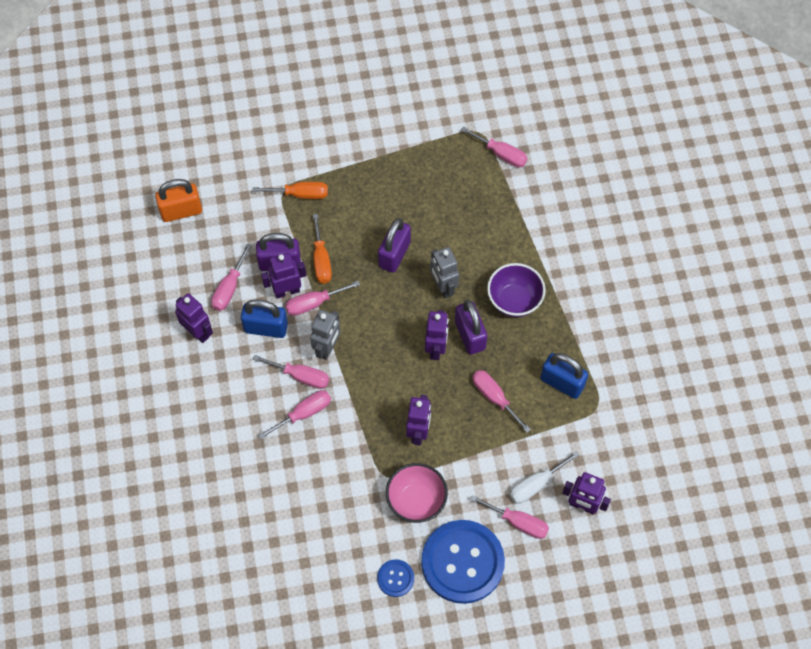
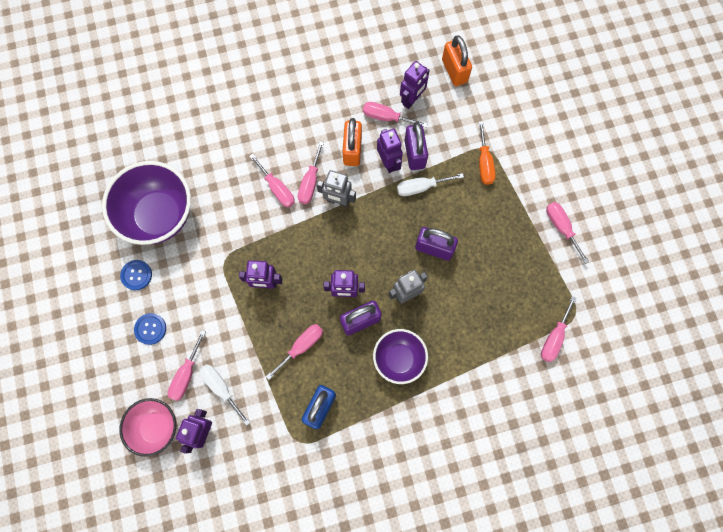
camera: 85 degrees right, 10 degrees up
purple robot [175,293,213,343] -> purple robot moved to [400,61,430,109]
blue padlock [241,299,288,338] -> orange padlock [343,118,362,166]
pink screwdriver [285,281,360,316] -> pink screwdriver moved to [546,202,589,264]
orange screwdriver [313,214,332,284] -> white screwdriver [397,173,464,196]
pink bowl [386,463,448,523] -> pink bowl moved to [119,398,176,457]
blue button [421,520,505,604] -> blue button [134,313,166,345], size x0.45
none -> purple bowl [102,161,191,245]

